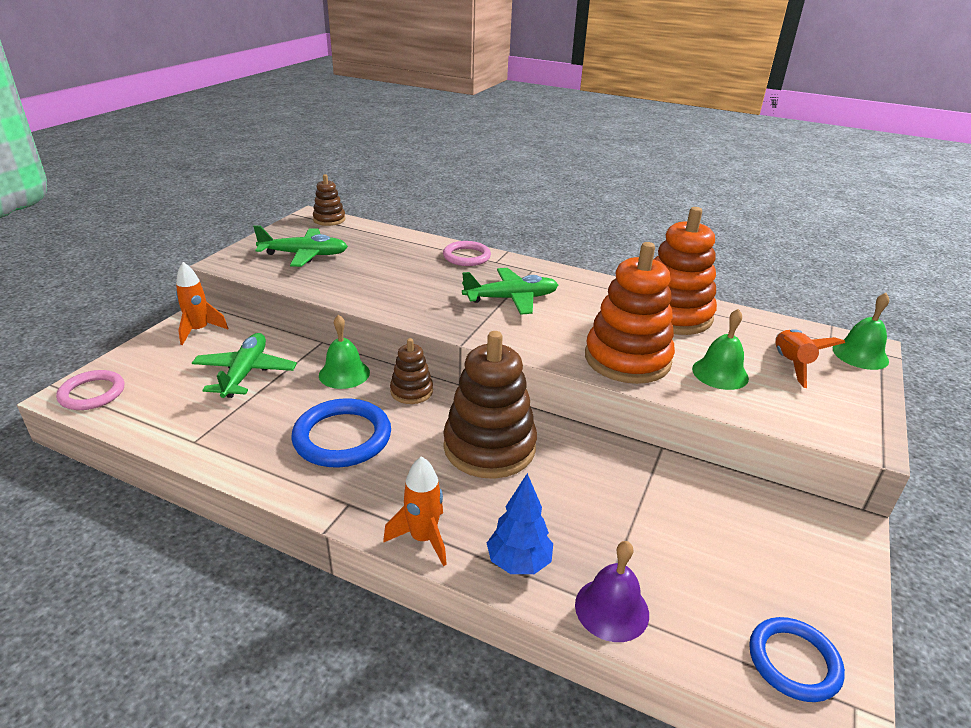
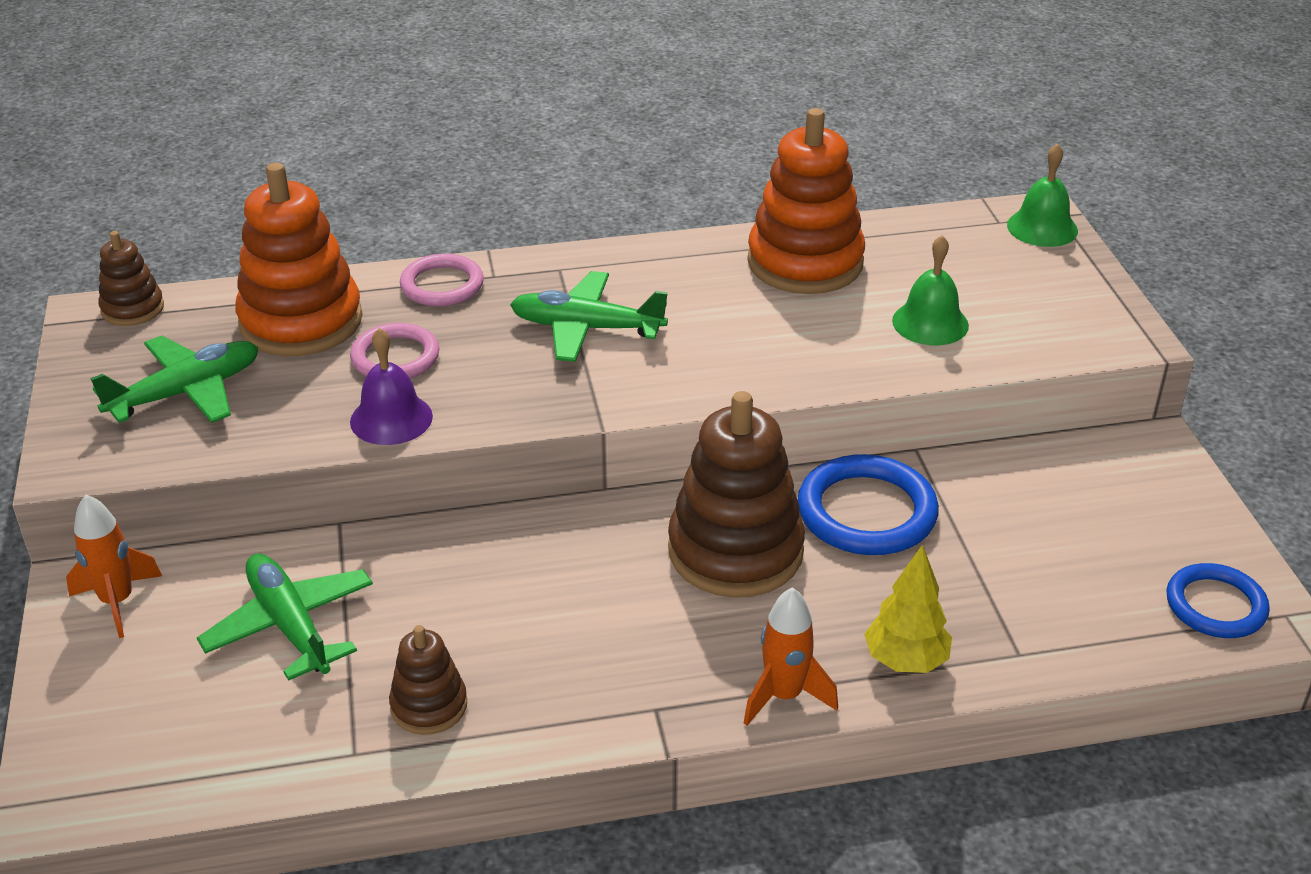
camera: 35 degrees left, 5 degrees up
pink ring [56,370,124,410] -> pink ring moved to [350,323,440,378]
blue ring [291,398,391,468] -> blue ring moved to [798,454,939,555]
green bell [319,315,370,389] -> none
brown stacking toy [390,338,433,404] -> brown stacking toy moved to [389,625,467,735]
green plane [462,268,558,315] -> green plane turned 120 degrees counterclockwise [510,271,668,362]
blue tree [487,473,553,574] -> yellow tree [864,544,952,673]
purple bell [575,541,649,642] -> purple bell moved to [350,328,433,445]
orange stacking toy [585,242,675,384] -> orange stacking toy moved to [235,163,362,356]
orange rocket [775,329,845,388] -> none

